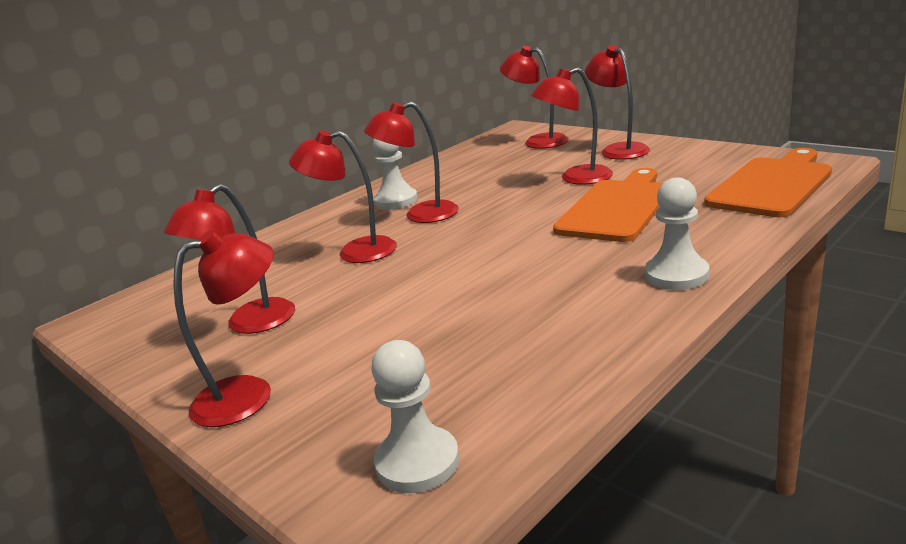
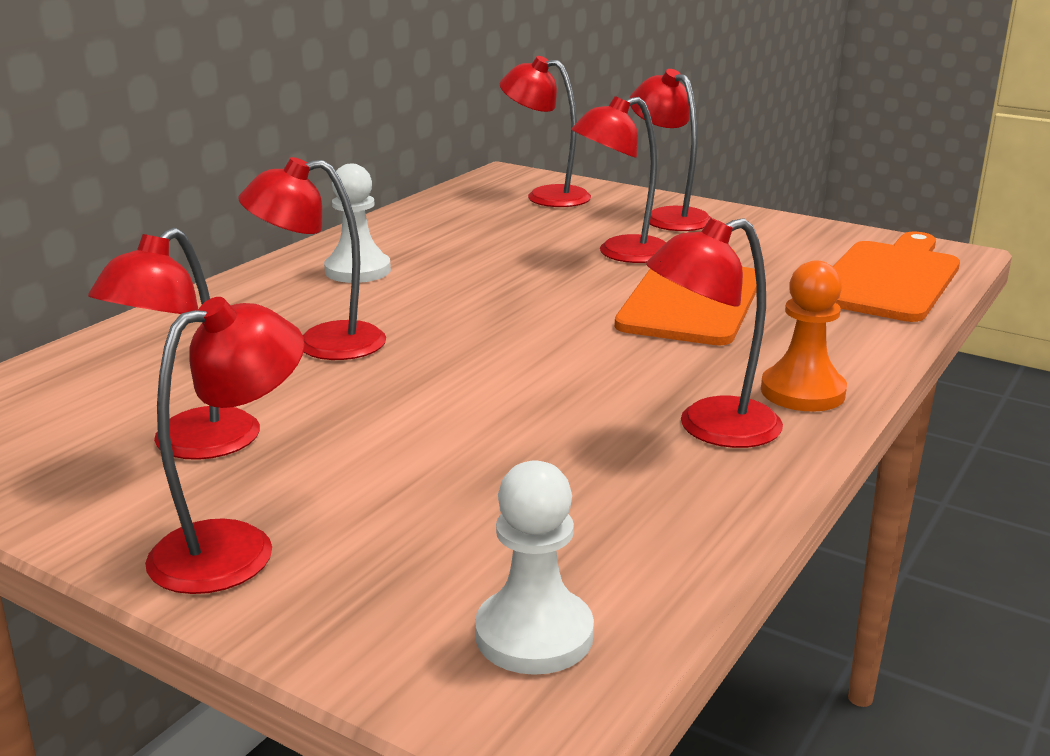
camera: 15 degrees left, 0 degrees up
red lamp [364,101,459,223] -> red lamp moved to [646,218,783,448]
white pawn [645,177,709,290] -> orange pawn [761,260,847,412]

